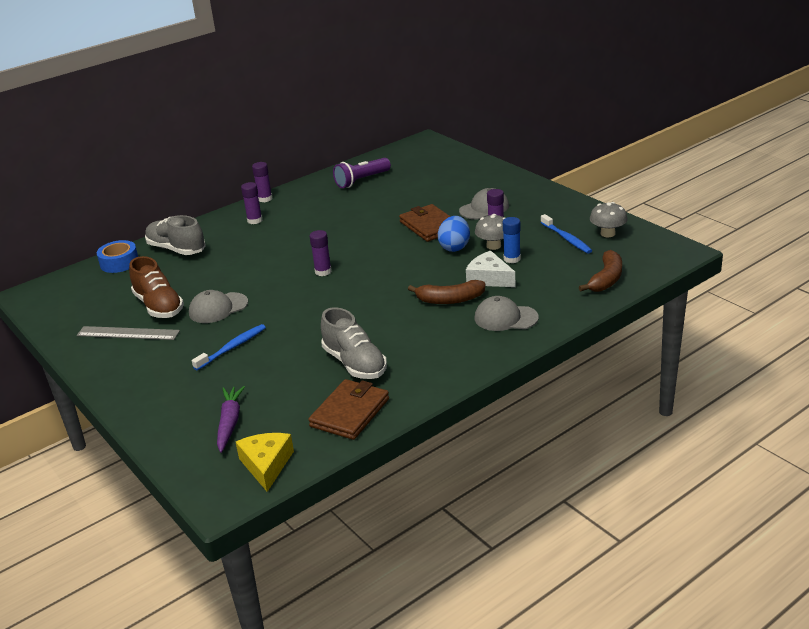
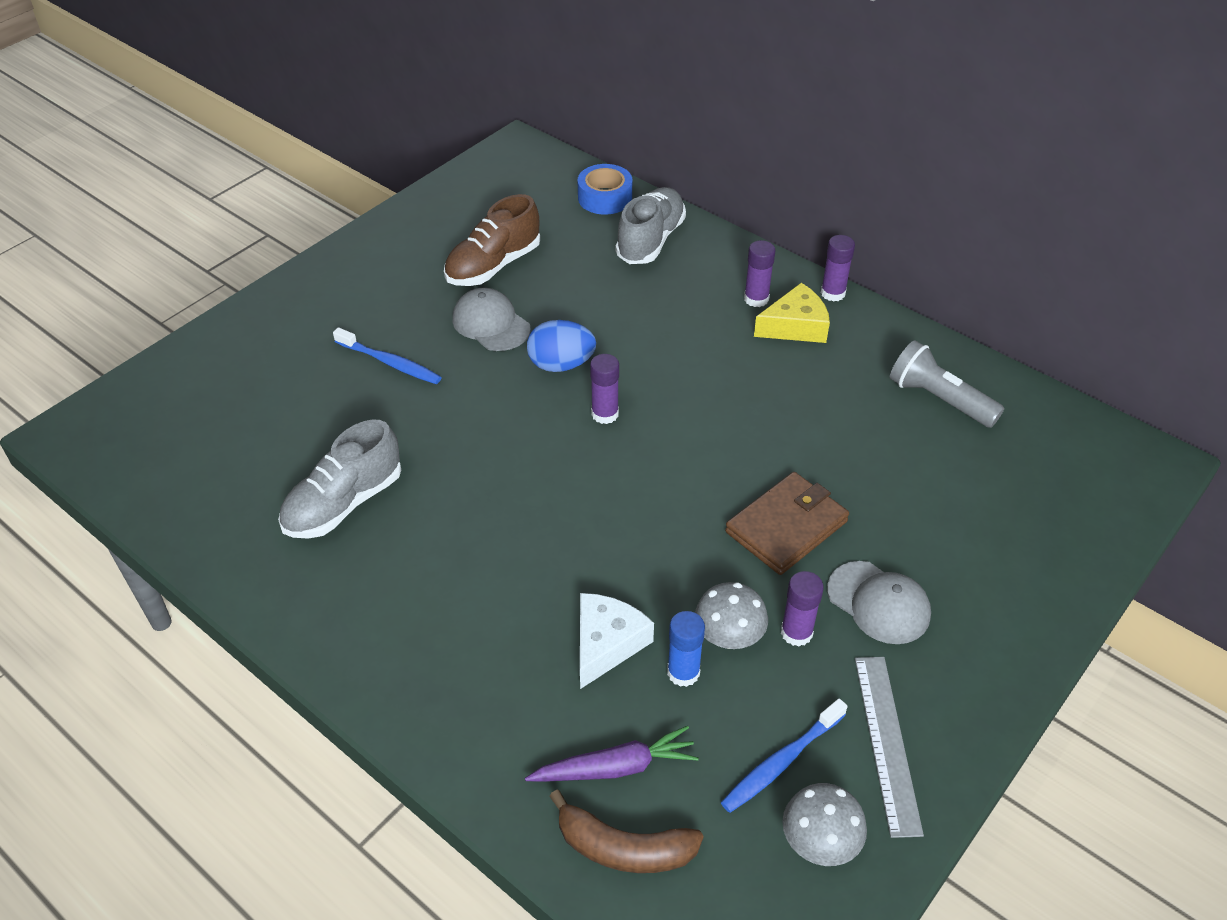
camera: 75 degrees right, 15 degrees up
grey ruler [77,326,180,340] -> grey ruler moved to [855,657,924,838]
purple carrot [217,386,245,453] -> purple carrot moved to [525,726,699,782]
yellow cheese [236,433,294,492] -> yellow cheese moved to [754,283,830,343]
brown wallet [308,379,389,440] -> none
purple flashlight [333,158,391,188] -> grey flashlight [890,340,1004,428]
brown banana [408,280,485,304] -> none
blue egg [438,216,470,252] -> blue egg moved to [527,320,596,372]
grey cap [475,296,539,331] -> none

